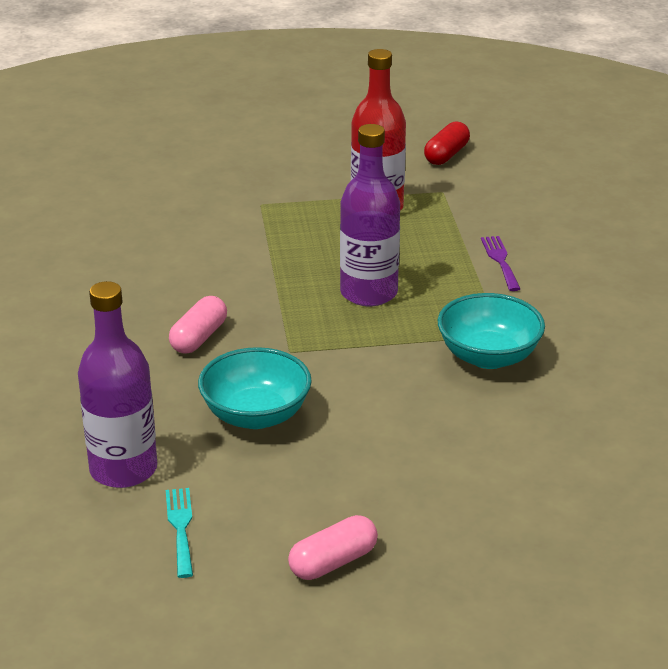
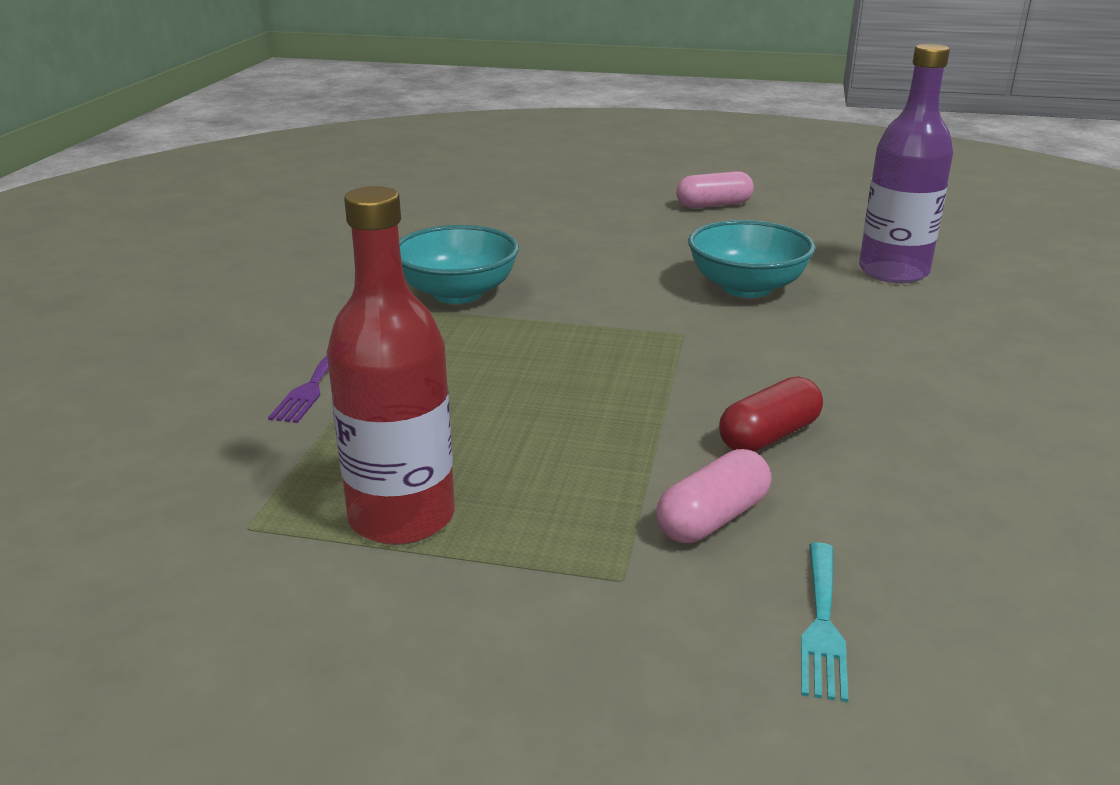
camera: 160 degrees left, 5 degrees down
turquoise fork [166,488,193,578] -> turquoise fork moved to [801,542,848,702]
pink capsule [169,296,227,354] -> pink capsule moved to [656,449,772,543]
purple bottle [340,124,400,306] -> none
red capsule [424,121,470,165] -> red capsule moved to [719,376,823,452]

